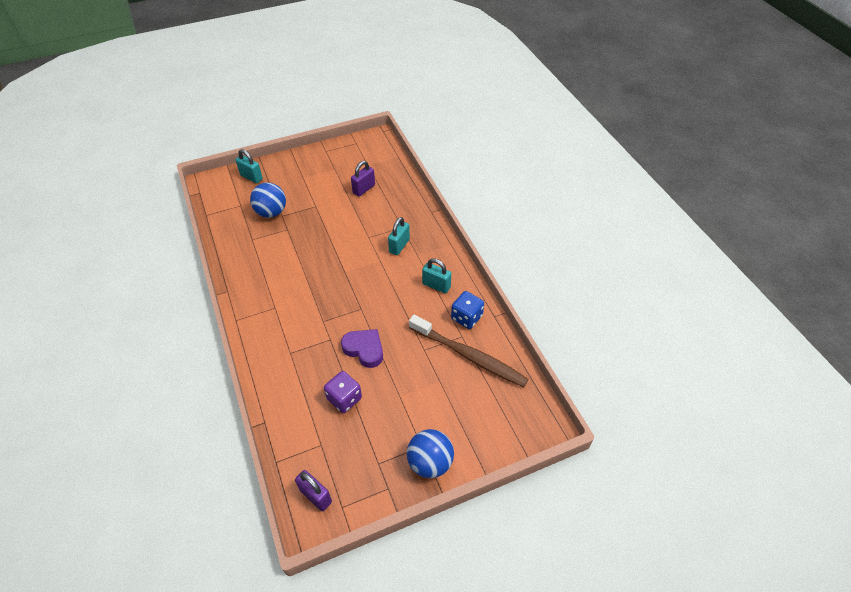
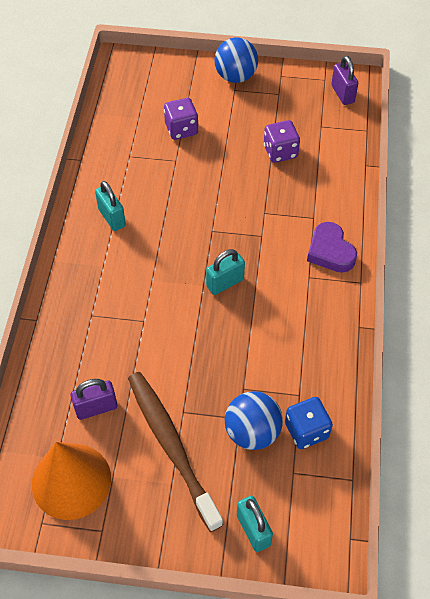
camera: 150 degrees left, 5 degrees up
purple heart [341,329,383,368] -> purple heart moved to [307,222,357,273]
turquoise padlock [388,217,410,255] -> turquoise padlock moved to [206,249,245,295]
brown toothbrush [409,315,528,387] -> brown toothbrush moved to [128,372,223,532]
blue dice [451,291,484,329] -> blue dice moved to [285,397,333,449]
none -> orange cone [32,442,111,520]
none -> purple dice [164,98,198,140]

